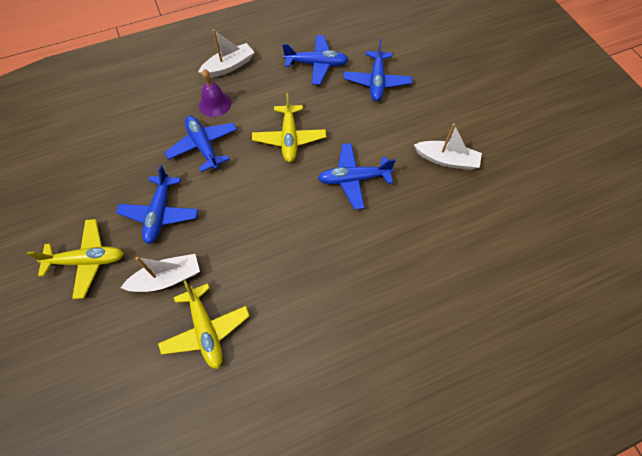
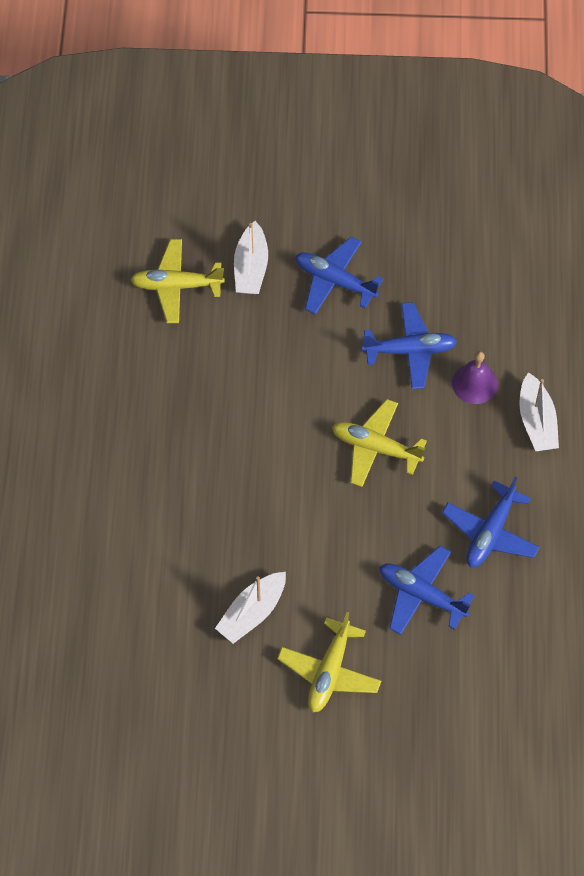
camera: 115 degrees right, 0 degrees up
yellow plane [27,219,124,299] -> yellow plane moved to [277,612,381,712]
blue plane [318,143,396,210] -> none

